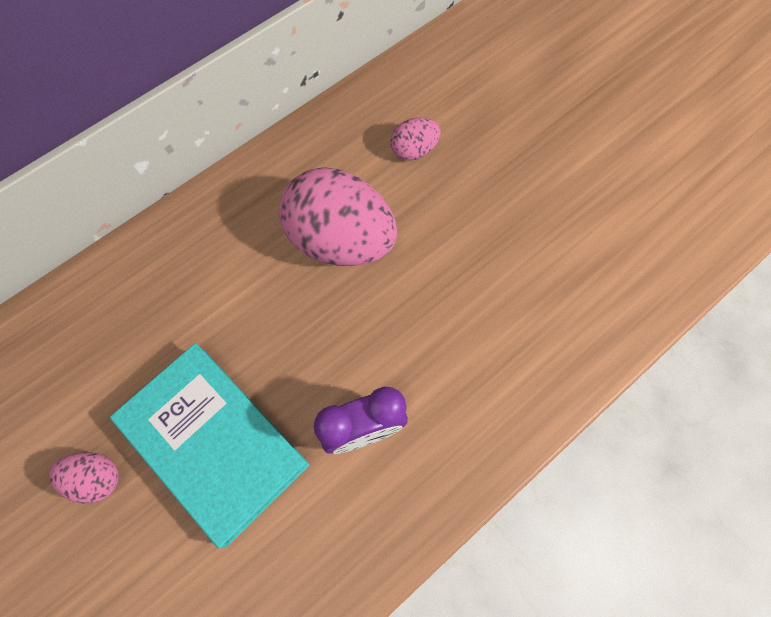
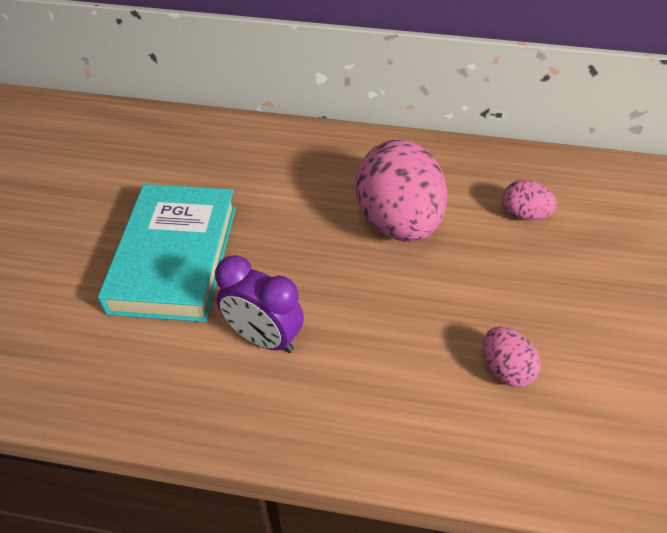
camera: 50 degrees right, 20 degrees down
pink egg [49,452,119,504] -> pink egg moved to [483,327,541,387]

